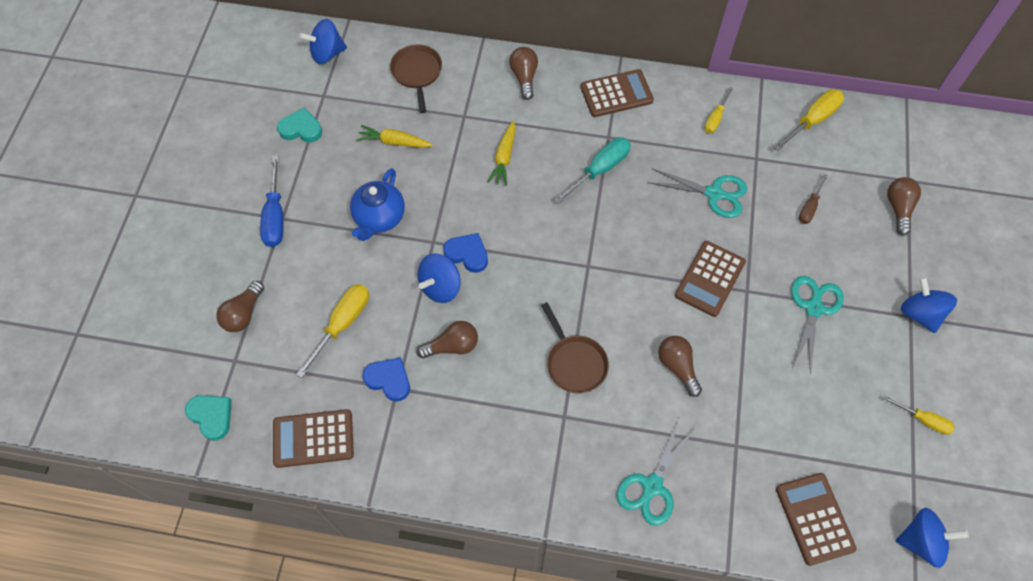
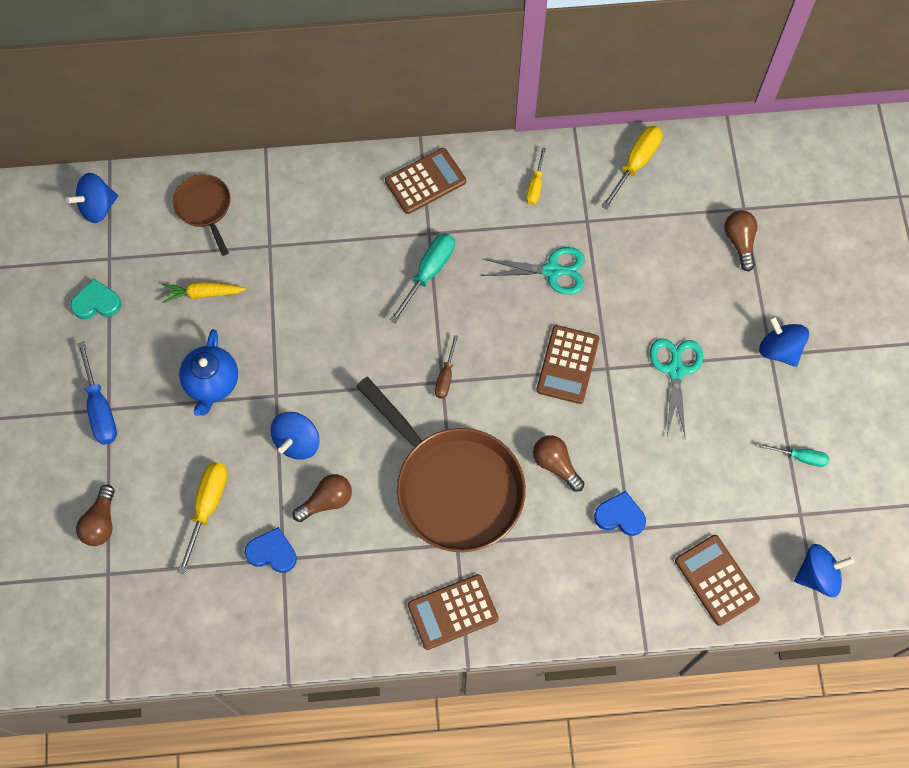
camera: 15 degrees left, 5 degrees up
turquoise heart [185,395,232,441] -> none
brown calculator [273,409,354,468] -> brown calculator moved to [408,574,499,650]
blue heart [443,233,488,273] -> blue heart moved to [594,491,646,536]
yellow carrot [488,121,516,186] -> none
brown light bulb [509,47,538,100] -> none
brown pan [541,302,609,393] -> brown pan [356,377,526,552], size x2.03
turquoise scissors [616,418,696,526] -> none
brown screwdriver [799,174,828,224] -> brown screwdriver moved to [435,335,458,399]
yellow screwdriver [883,396,954,435] -> turquoise screwdriver [759,443,829,467]

